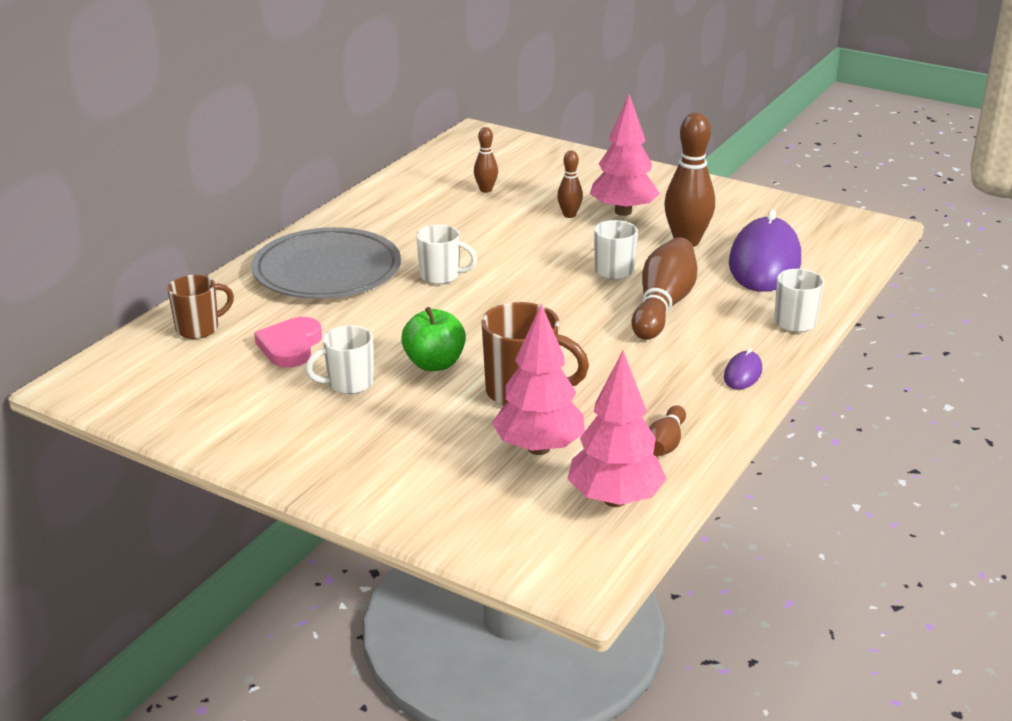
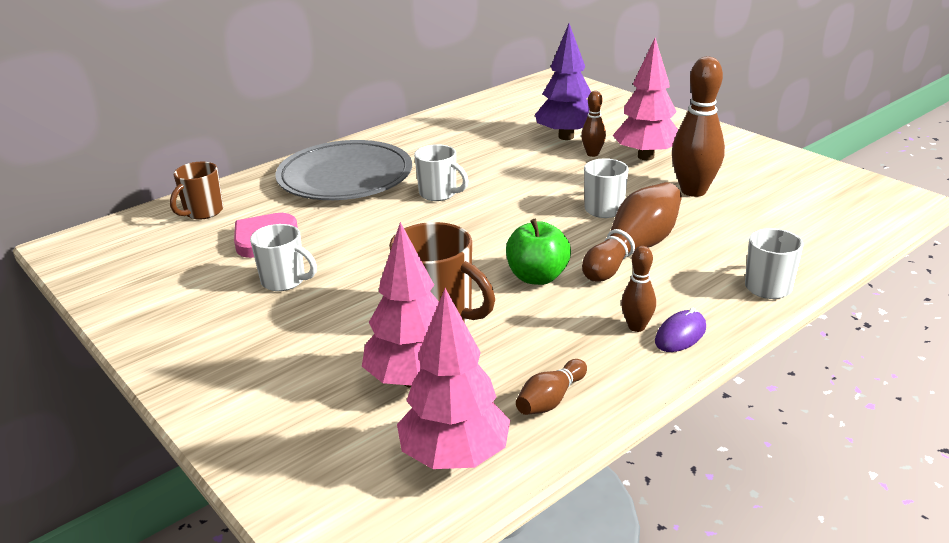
camera: 20 degrees right, 0 degrees up
brown mug [167,275,234,339] -> brown mug turned 135 degrees clockwise [170,162,223,220]
white mug [305,325,373,394] -> white mug turned 150 degrees counterclockwise [250,224,317,291]
green apple [401,307,466,371] -> green apple moved to [506,219,571,285]
brown bowling pin [474,127,498,193] -> brown bowling pin moved to [621,246,656,332]
purple mouse [729,210,801,292] -> none
none -> purple tree [535,24,591,140]

